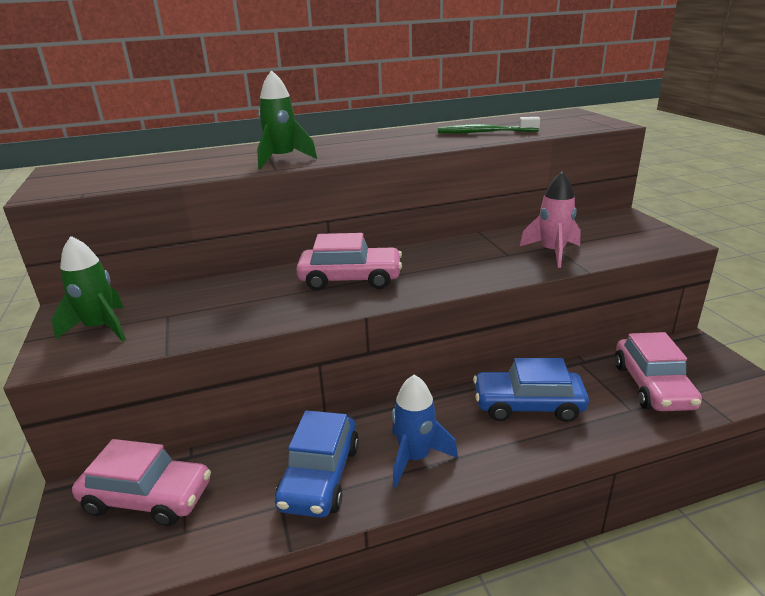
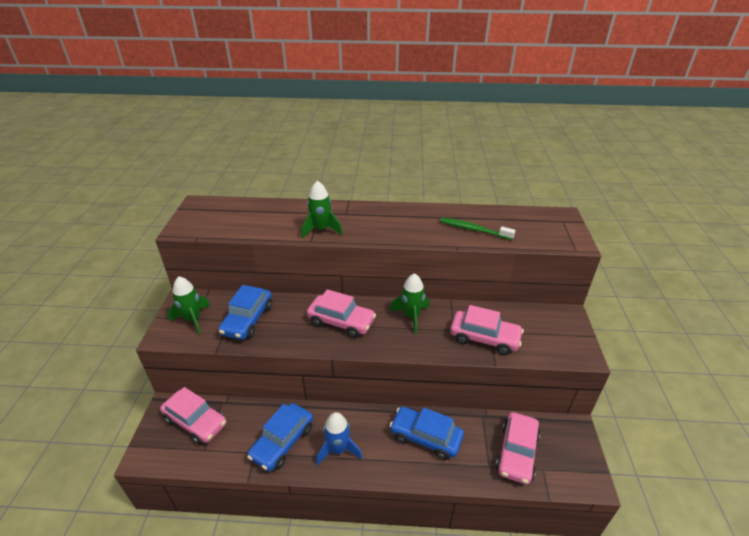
camera: 20 degrees right, 10 degrees up
pink rocket [520,172,581,268] -> pink car [450,305,524,355]
none -> blue car [218,285,272,340]
none -> green rocket [390,273,430,334]

